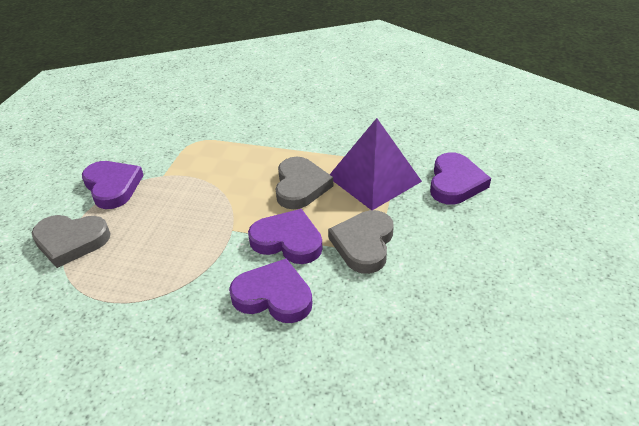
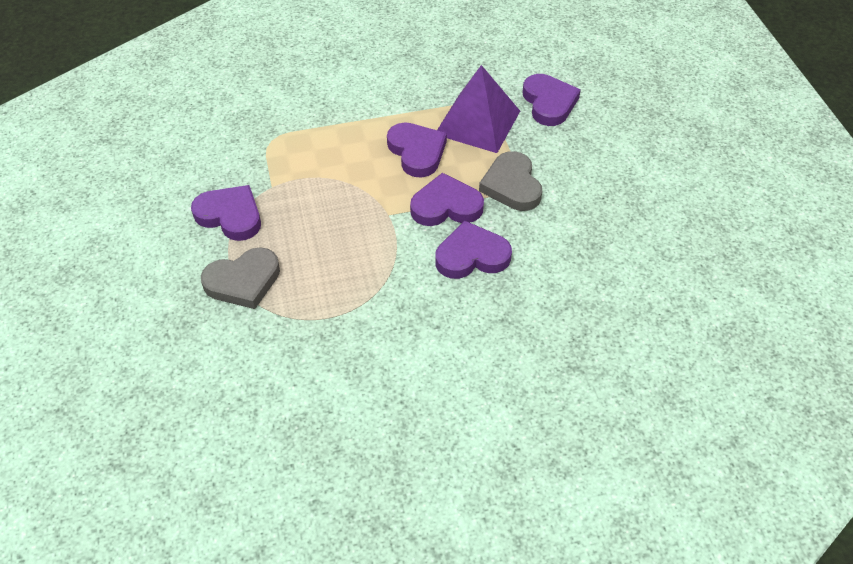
camera: 30 degrees left, 10 degrees up
grey heart [276,157,333,209] -> purple heart [387,122,447,178]

